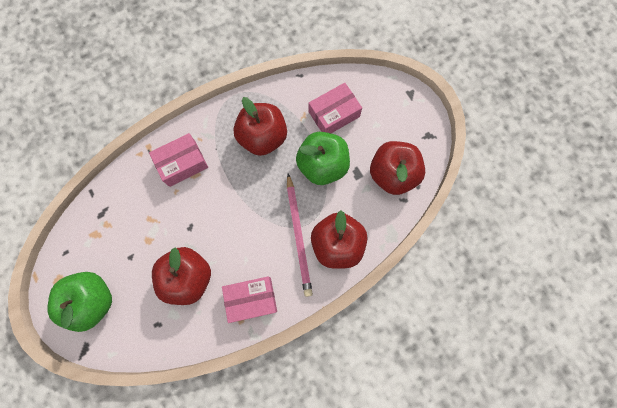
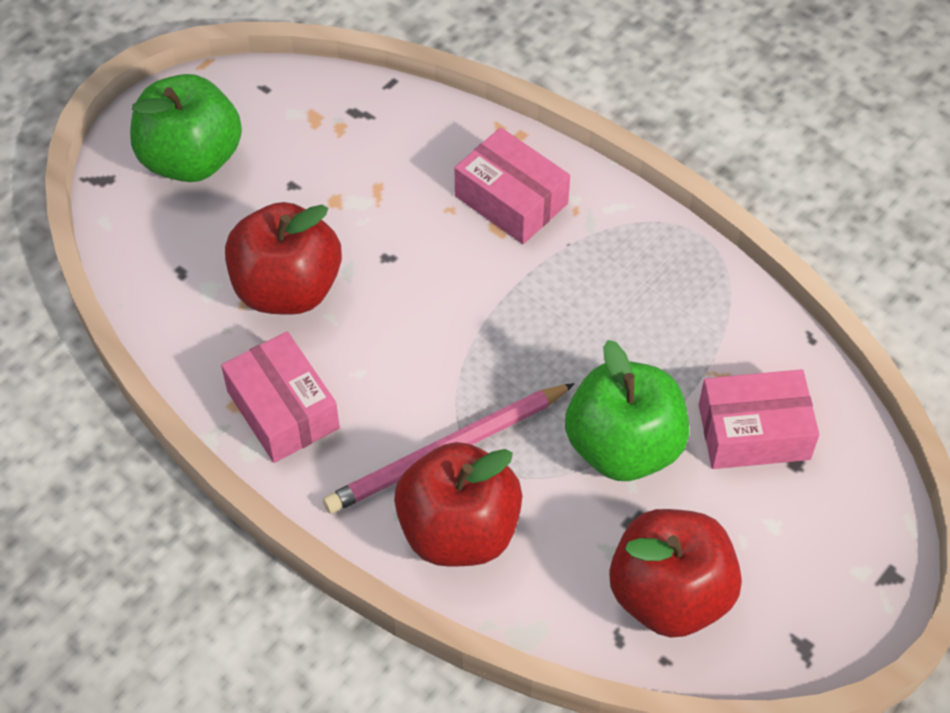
camera: 70 degrees right, 20 degrees down
red apple [234,97,287,156] -> none
pink box [309,83,362,133] -> pink box turned 45 degrees counterclockwise [699,369,819,469]

